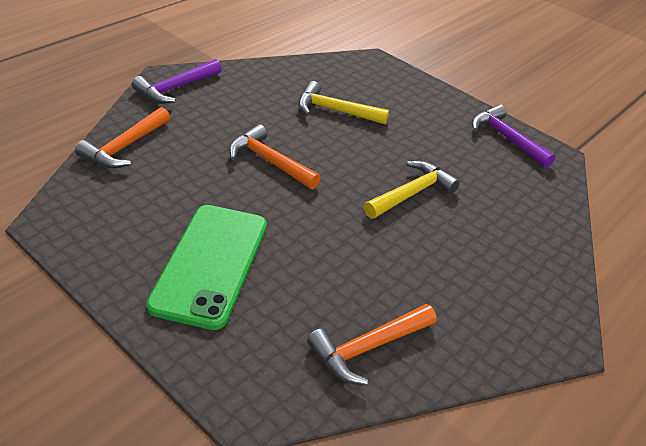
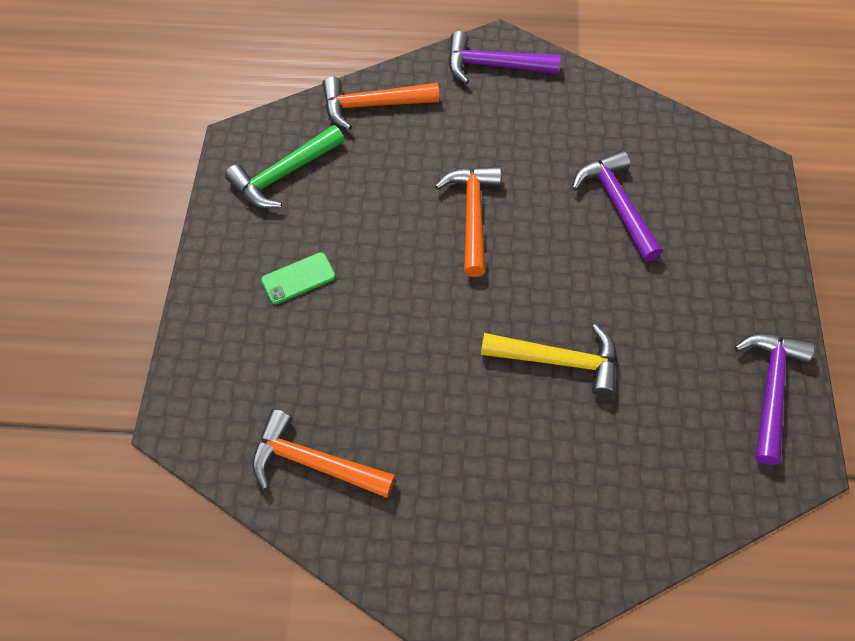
camera: 55 degrees right, 20 degrees up
green phone [146,205,267,330] -> green phone [261,252,336,304], size x0.42
yellow hammer [298,81,389,125] -> purple hammer [572,150,663,262]
none -> green hammer [225,125,344,208]

